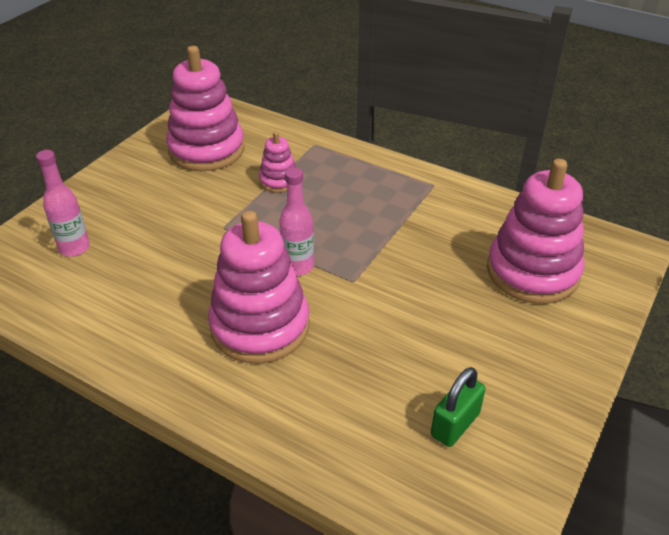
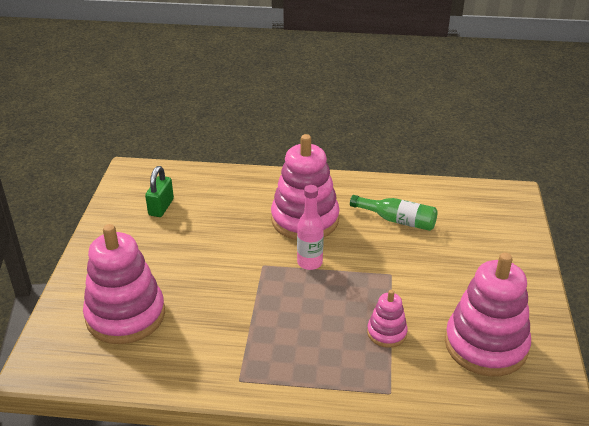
camera: 155 degrees right, 5 degrees down
pink bottle [36,150,90,257] -> none
none -> green bottle [350,195,438,231]

